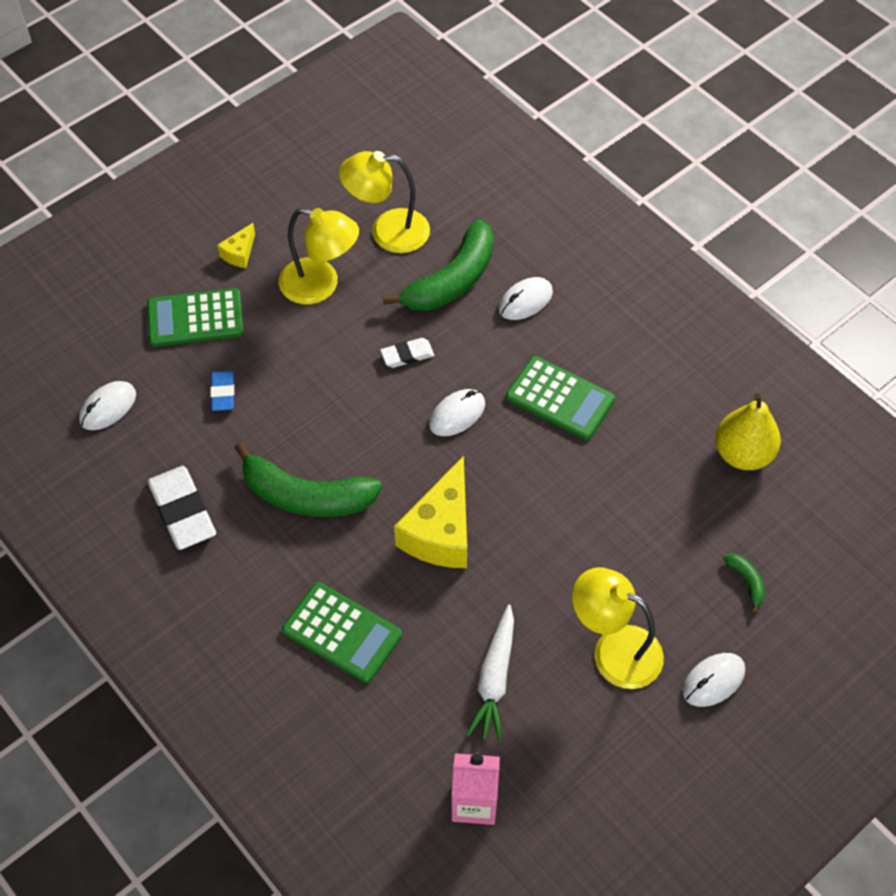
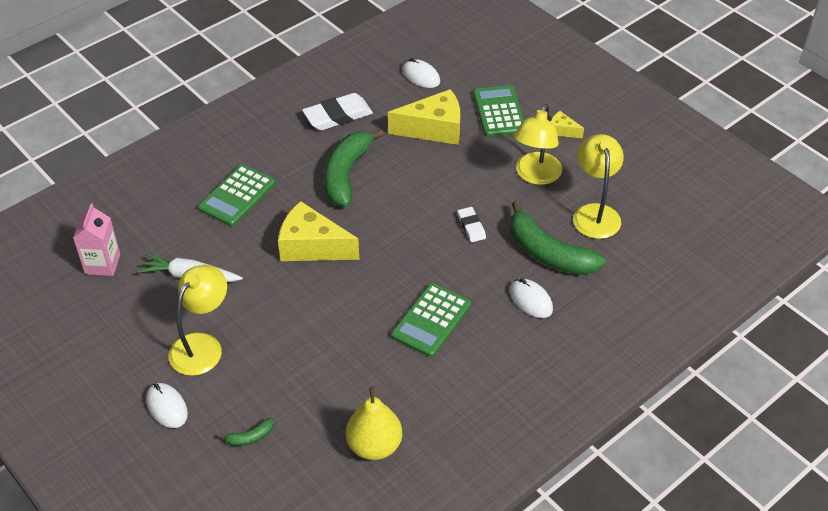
camera: 90 degrees right, 10 degrees down
blue eraser [210,371,235,411] -> yellow cheese [388,89,460,145]
white mouse [429,389,485,436] -> none

